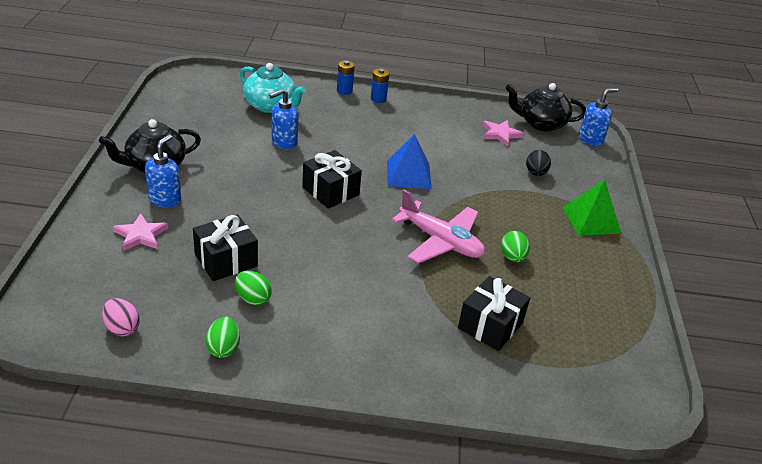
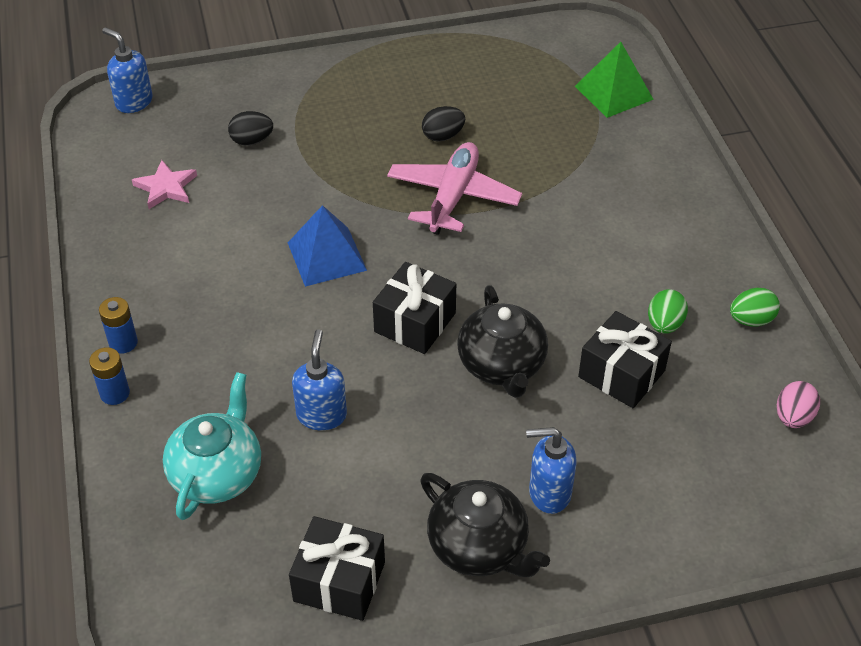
camera: 105 degrees left, 10 degrees up
pink star [113,213,168,251] -> none
blue soap dispenser [269,89,298,149] -> blue soap dispenser turned 120 degrees counterclockwise [292,329,347,430]
black gift [458,276,530,351] -> black gift moved to [289,516,385,621]
green egg [501,231,530,262] -> black egg [422,106,465,141]
black teapot [505,83,586,132] -> black teapot moved to [457,285,548,398]
green pyramid [562,180,621,236] -> green pyramid moved to [575,42,654,118]

